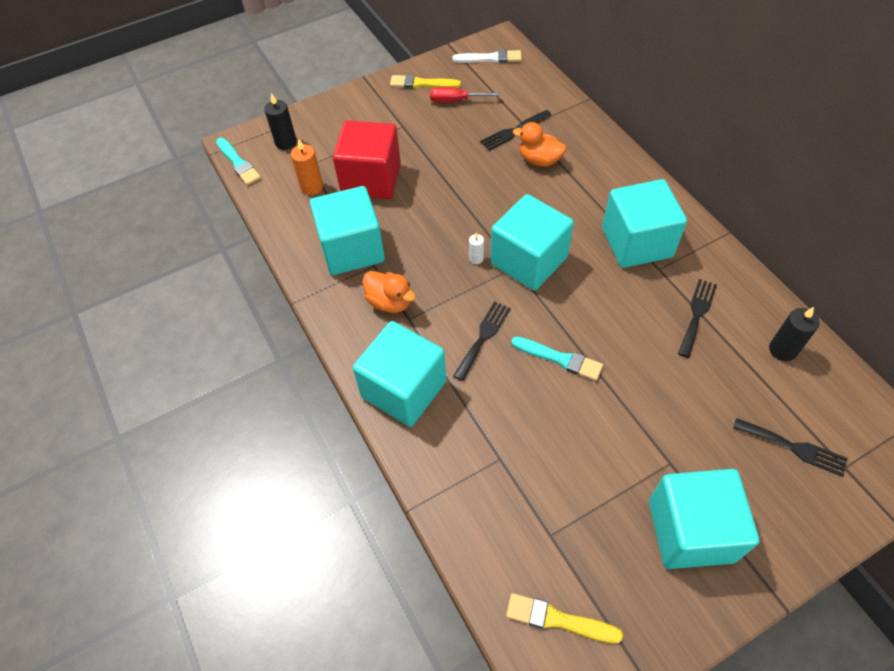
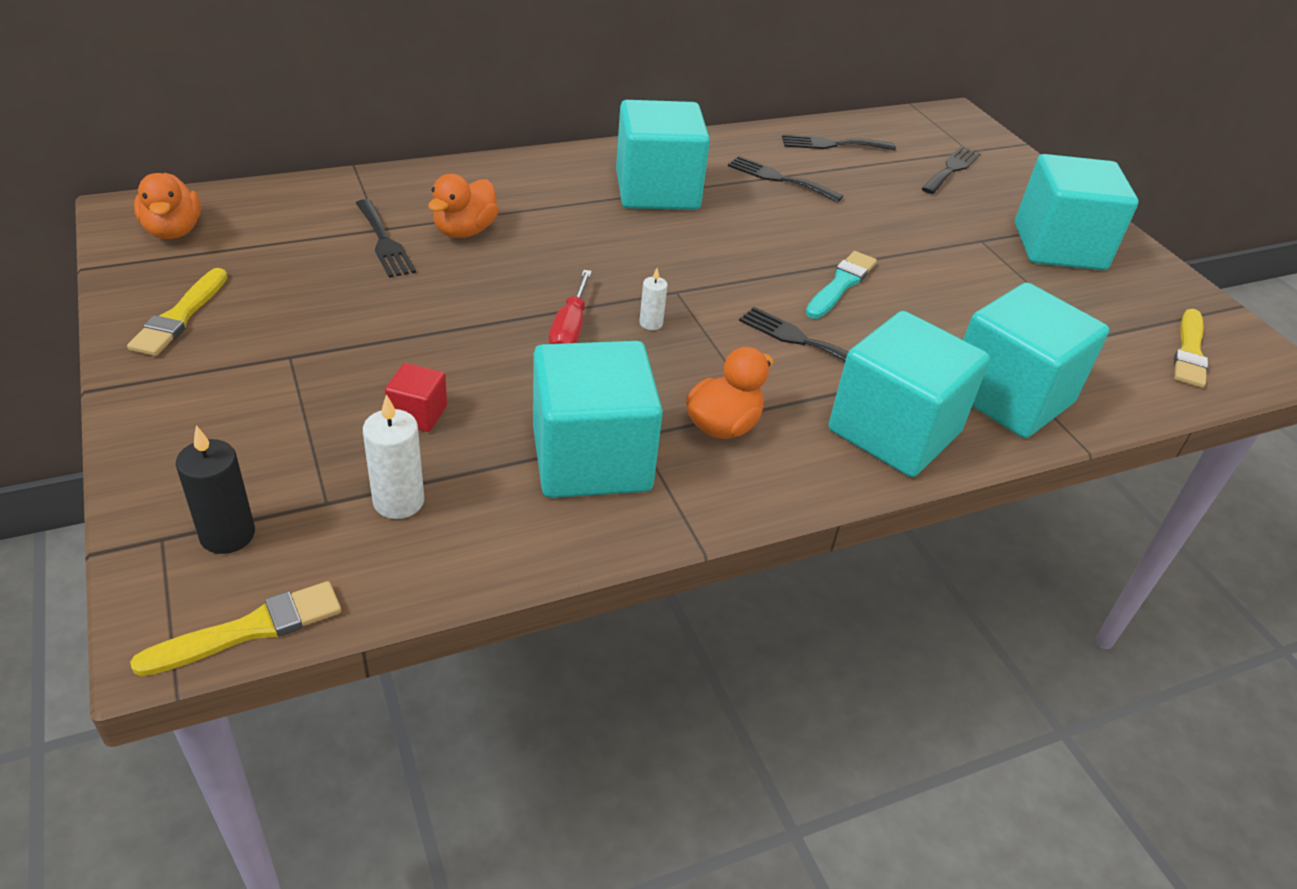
camera: 90 degrees left, 15 degrees down
turquoise brush [216,138,261,185] -> yellow brush [130,581,341,676]
orange candle [291,138,323,195] -> white candle [363,394,424,519]
red cube [333,121,401,199] -> red cube [385,363,447,432], size x0.43
red screwdriver [430,87,500,103] -> red screwdriver moved to [549,270,592,344]
white brush [452,50,522,63] -> orange duck [134,173,201,239]
turquoise cube [490,194,574,291] -> turquoise cube moved to [963,283,1109,438]
black candle [769,307,820,362] -> black fork [782,134,896,150]

